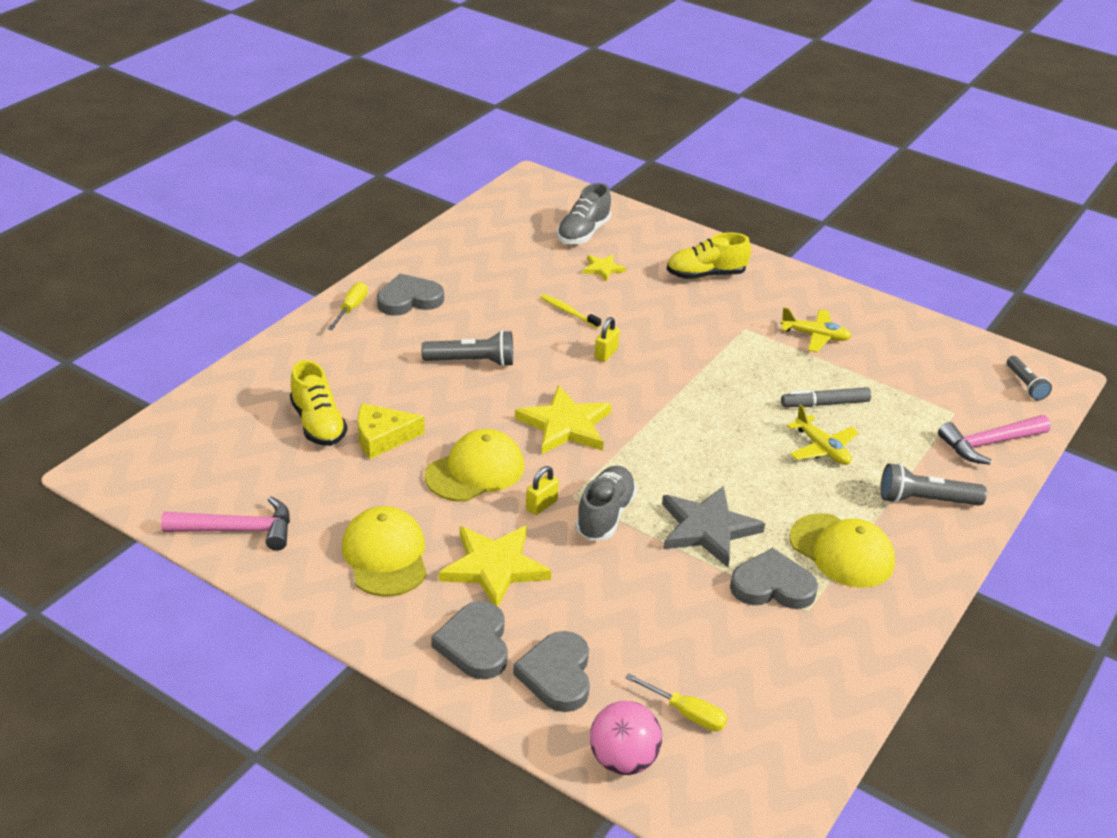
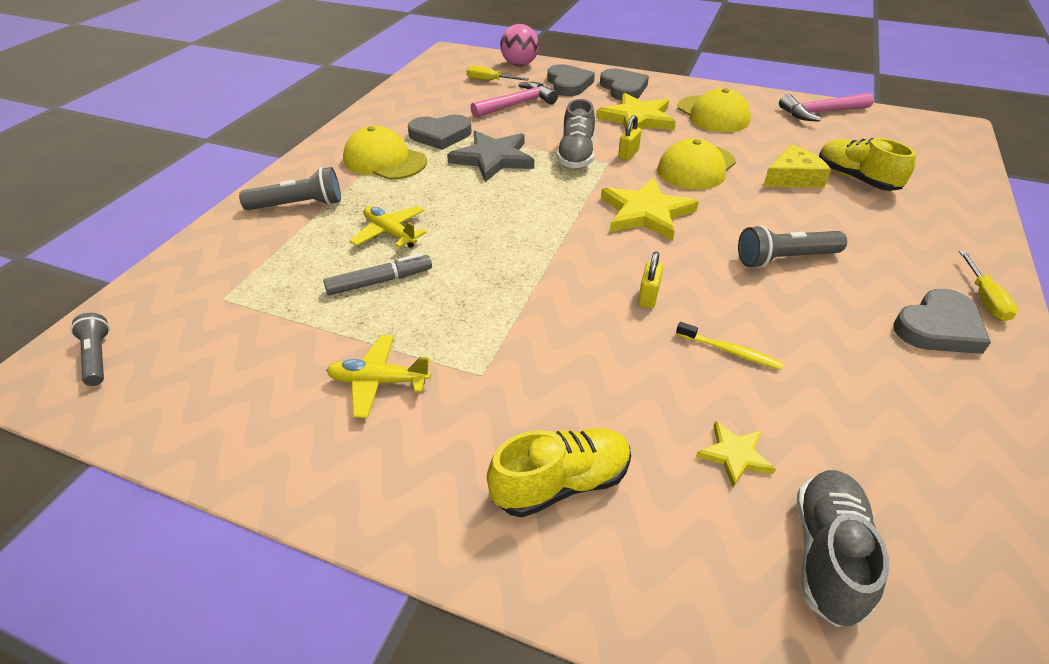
camera: 170 degrees right, 5 degrees up
pink hammer [938,415,1051,465] -> pink hammer moved to [470,82,558,118]

